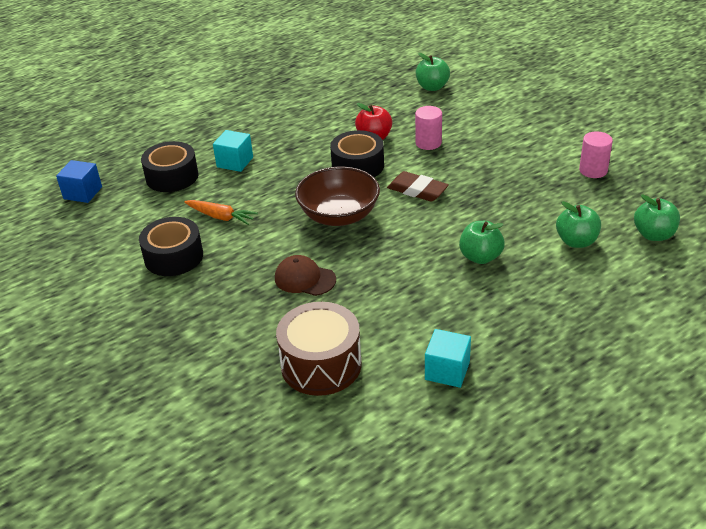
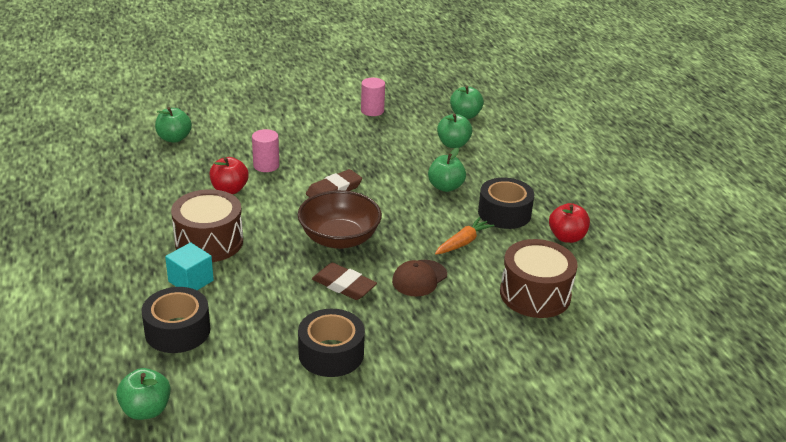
camera: 75 degrees left, 5 degrees down
blue cube [56,160,102,203] -> green apple [116,368,171,420]
orange carrot [184,200,258,225] -> orange carrot moved to [435,217,494,255]
black tape [330,130,384,177] -> black tape moved to [478,178,534,229]
turquoise cube [425,329,471,388] -> red apple [549,203,590,243]
none -> brown drum [171,189,243,262]
none -> brown eraser [312,263,377,300]

